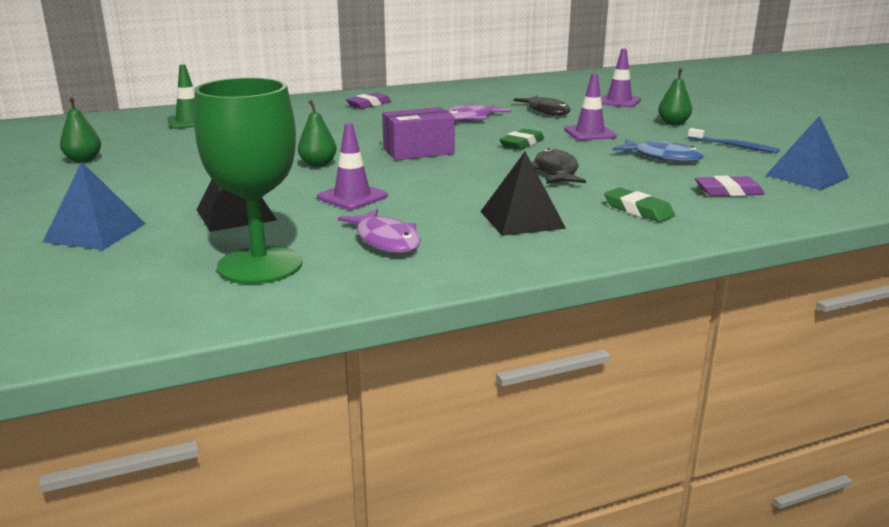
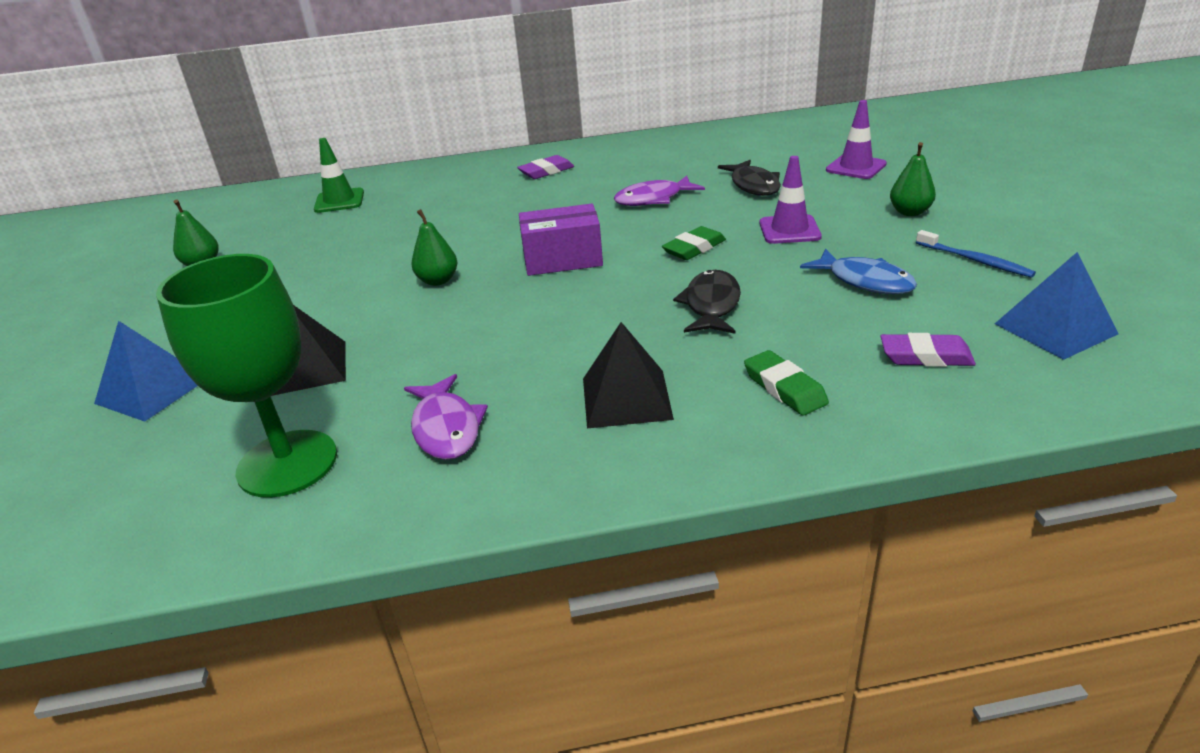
camera: 15 degrees right, 10 degrees up
purple traffic cone [317,123,388,210] -> none

